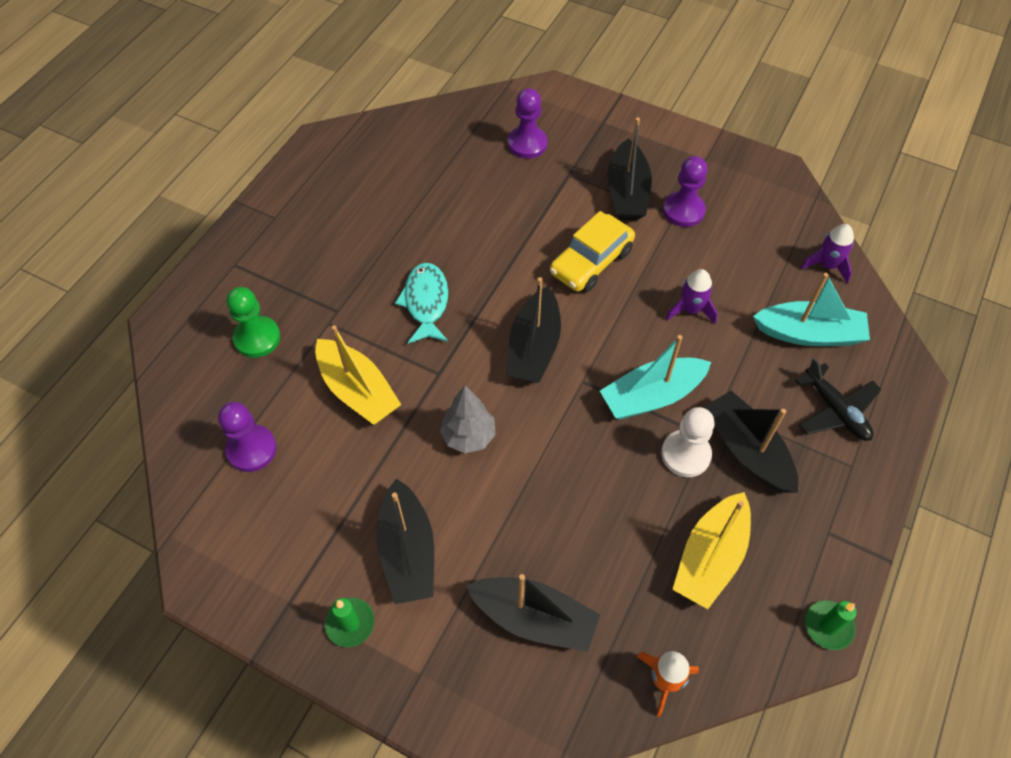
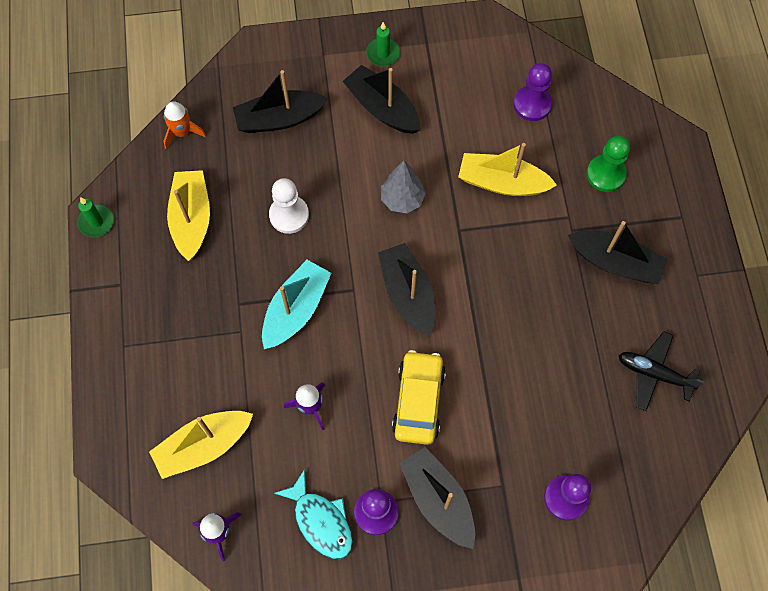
camera: 145 degrees right, 10 degrees up
turquoise fish [395,263,449,344] -> turquoise fish moved to [274,469,353,559]
white pawn [661,407,715,477] -> white pawn moved to [269,178,309,234]
black boat [704,391,798,493] -> black boat moved to [568,221,668,284]
turquoise boat [753,273,870,346] -> yellow boat [149,411,253,479]
black plane [795,357,881,441] -> black plane moved to [619,331,704,411]

